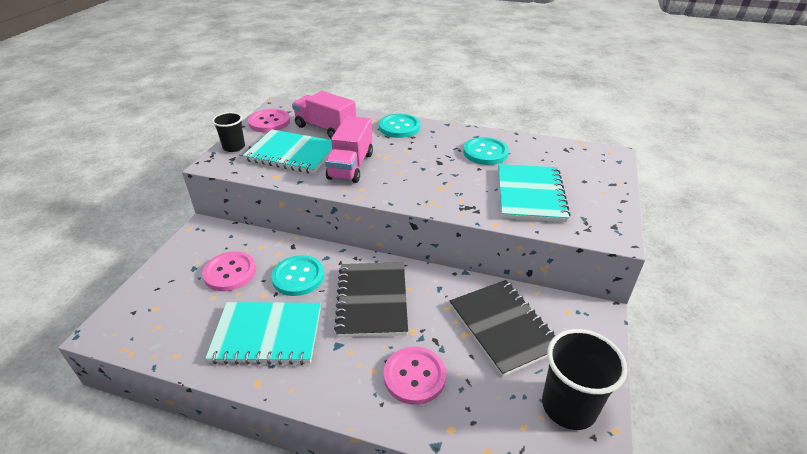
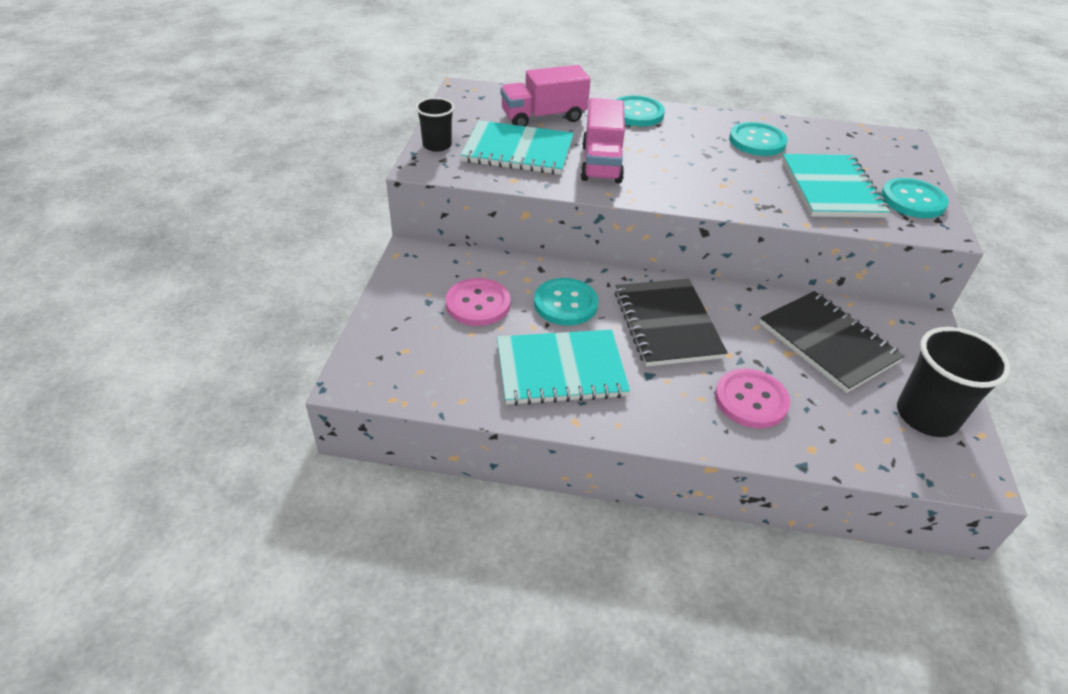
camera: 10 degrees left, 5 degrees up
pink button [248,109,290,132] -> none
pink truck [292,91,356,138] -> pink truck turned 45 degrees counterclockwise [500,65,591,126]
none -> turquoise button [881,178,949,218]

